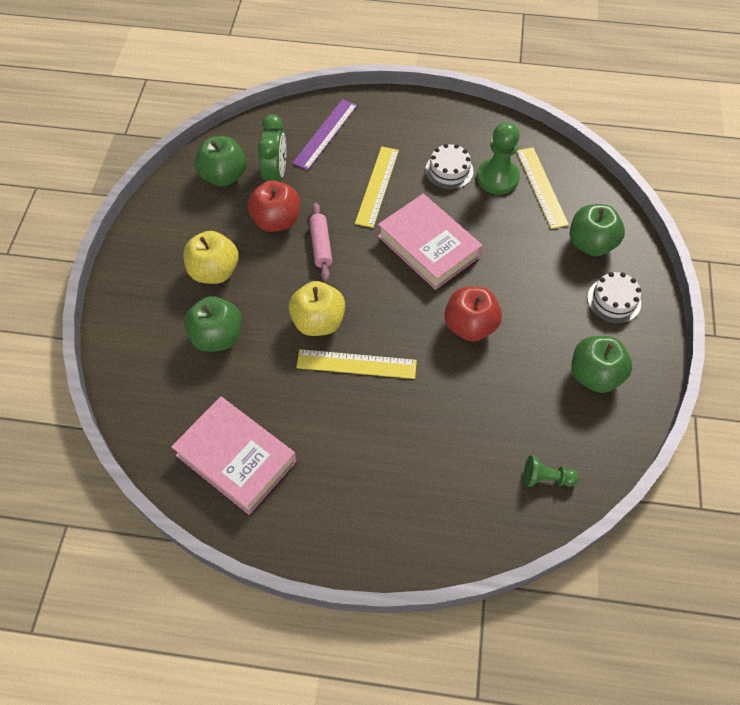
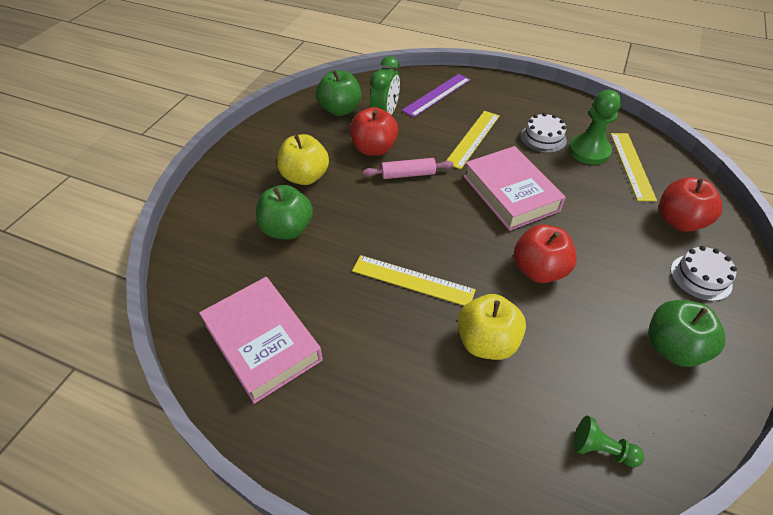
camera: 15 degrees right, 10 degrees down
yellow apple [288,281,345,336] -> yellow apple moved to [457,294,526,360]
pink rolling pin [309,202,332,281] -> pink rolling pin turned 75 degrees clockwise [363,158,453,179]
green apple [570,204,625,256] -> red apple [659,177,722,232]

